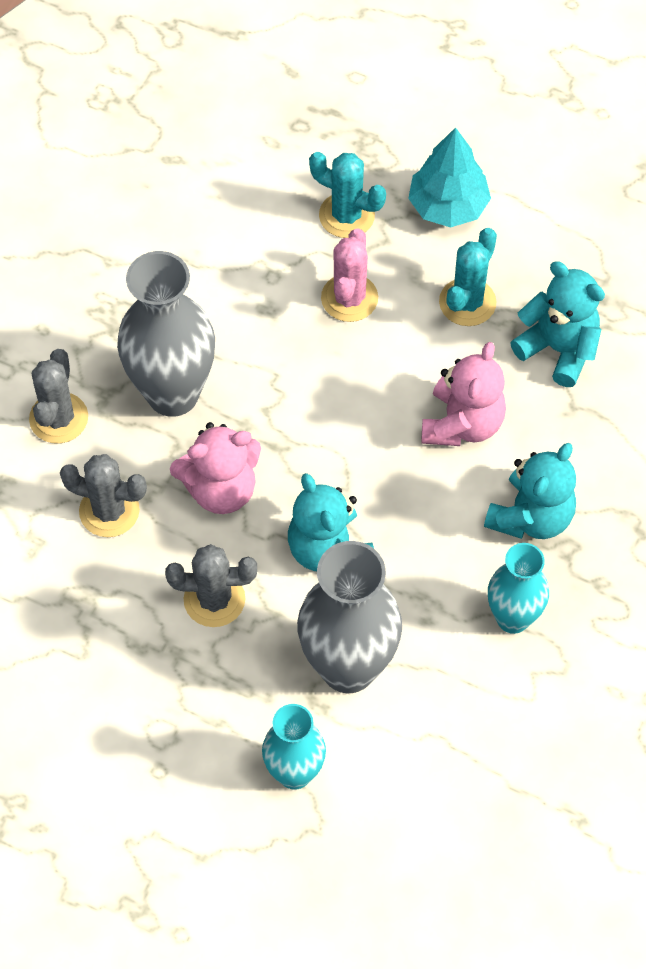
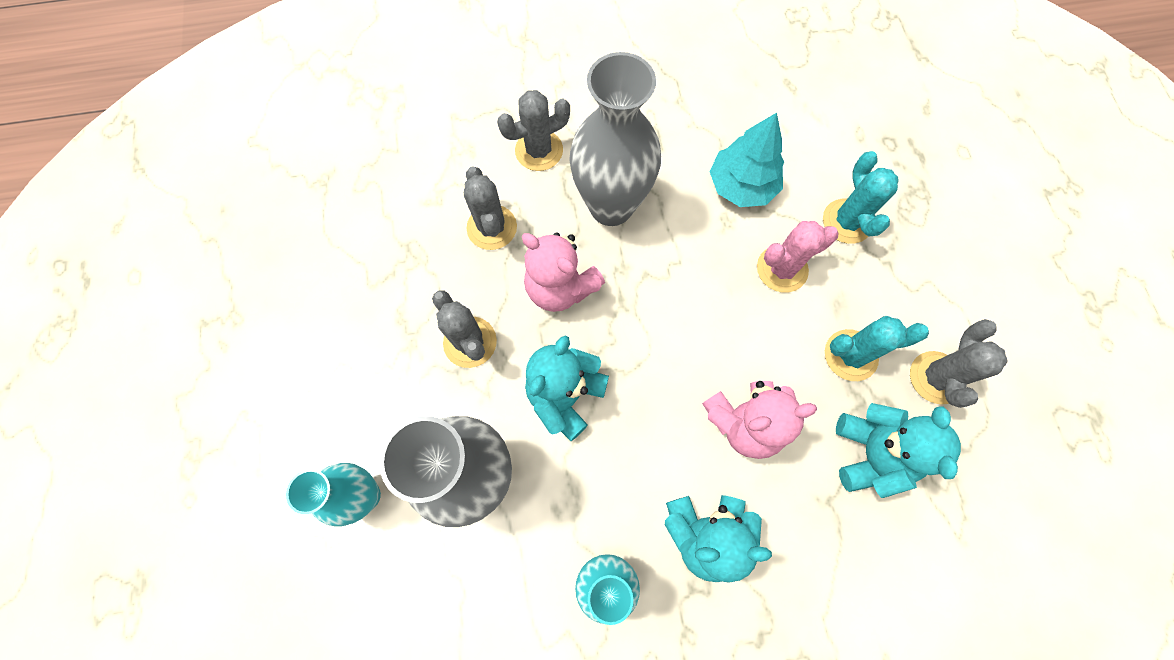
camera: 55 degrees right, 10 degrees up
turquoise tree [408,127,491,228] -> turquoise tree moved to [710,113,784,207]
none -> grey cactus [910,319,1007,408]

